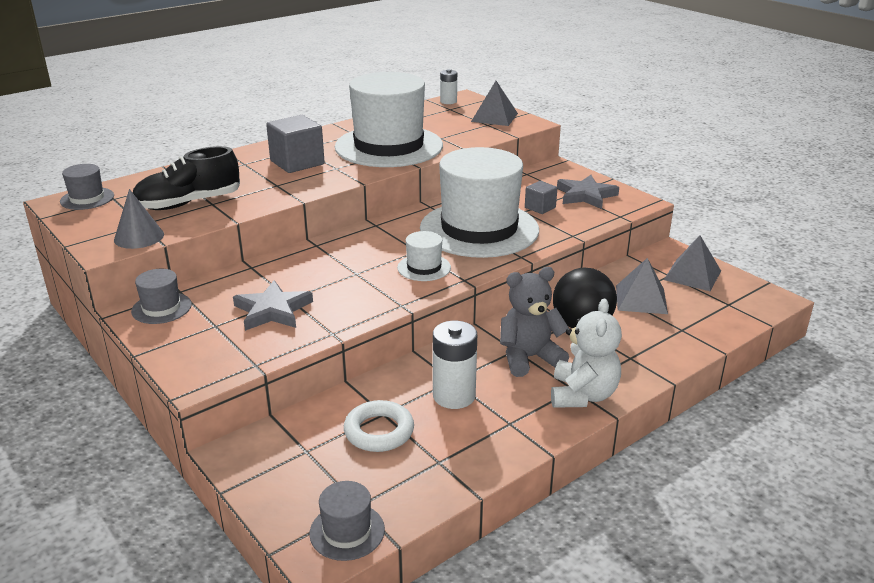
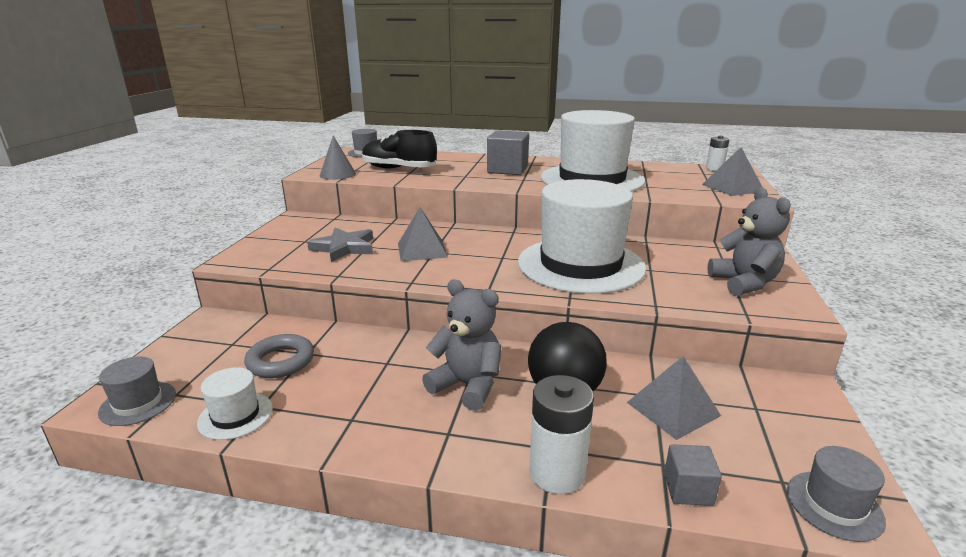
camera: 50 degrees right, 5 degrees down
grey hat [131,269,192,324] -> grey hat moved to [787,446,886,542]
white ring [344,400,414,452] -> grey ring [244,334,314,378]
white hat [397,231,451,281] -> white hat moved to [197,367,273,440]
white battery [433,321,477,409] -> white battery moved to [529,375,594,494]
grey cube [525,181,557,214] -> grey cube moved to [664,444,722,506]
white teddy bear [551,299,622,408] -> none
grey star [557,175,619,209] -> grey teddy bear [707,187,791,296]
grey pyramid [664,235,721,291] -> grey pyramid moved to [398,208,448,261]

